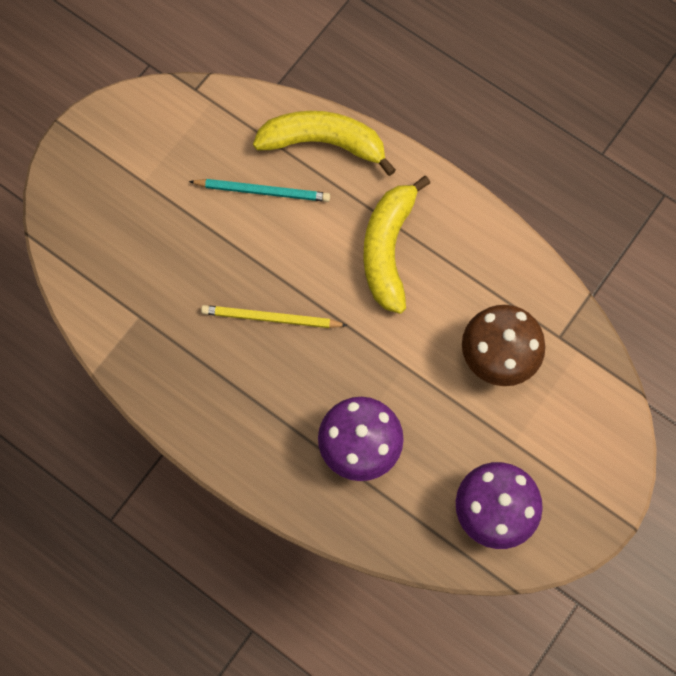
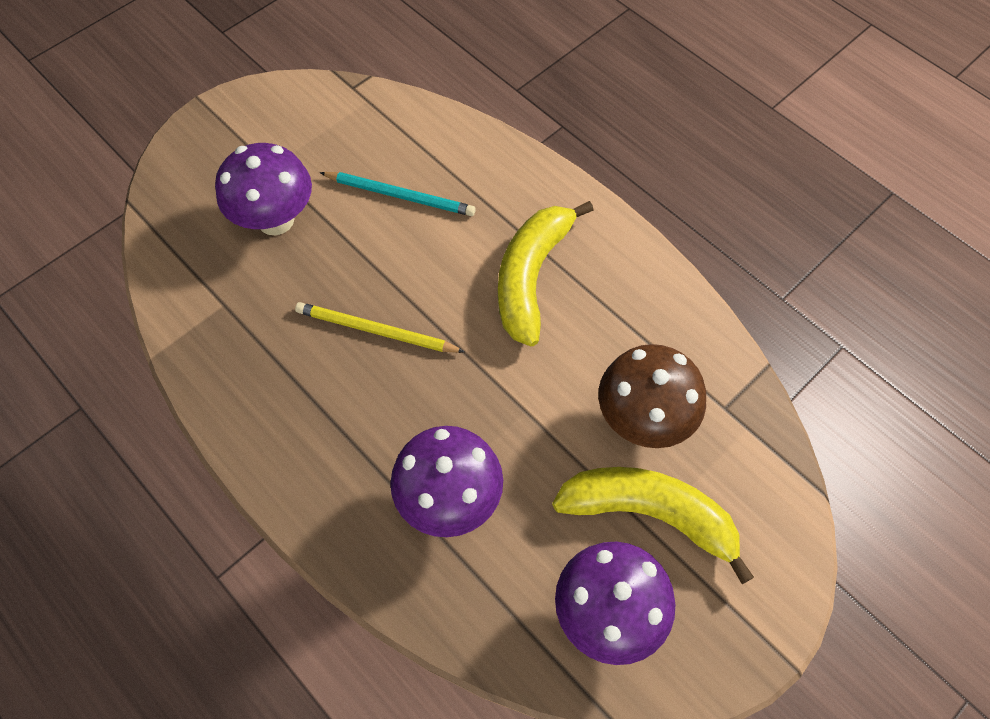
camera: 10 degrees right, 10 degrees down
yellow banana [253,111,396,176] -> yellow banana moved to [552,467,754,584]
none -> purple mushroom [215,143,312,235]

